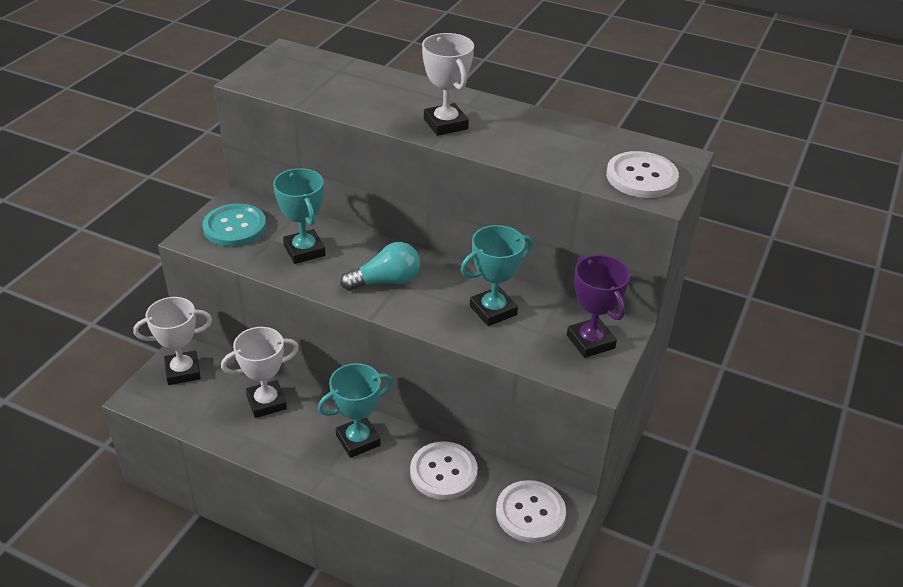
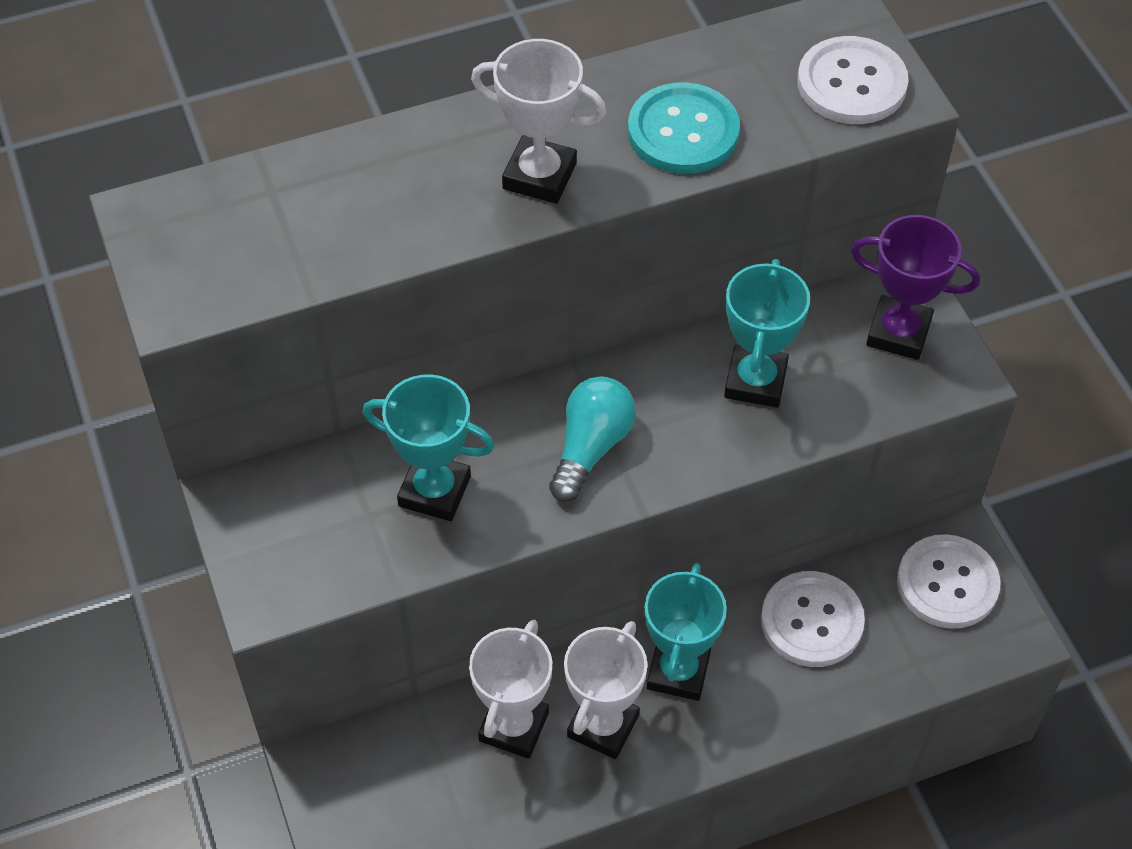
camera: 45 degrees left, 15 degrees up
white trophy [133,297,212,385] -> white trophy moved to [564,621,648,759]
turquoise button [202,203,266,247] -> turquoise button moved to [628,82,740,174]

